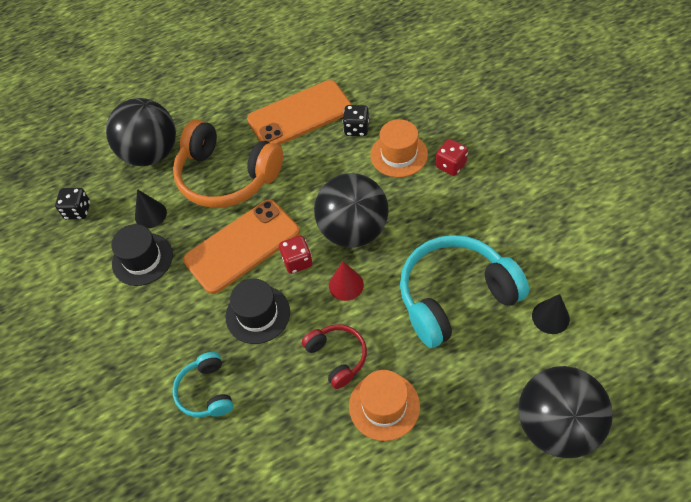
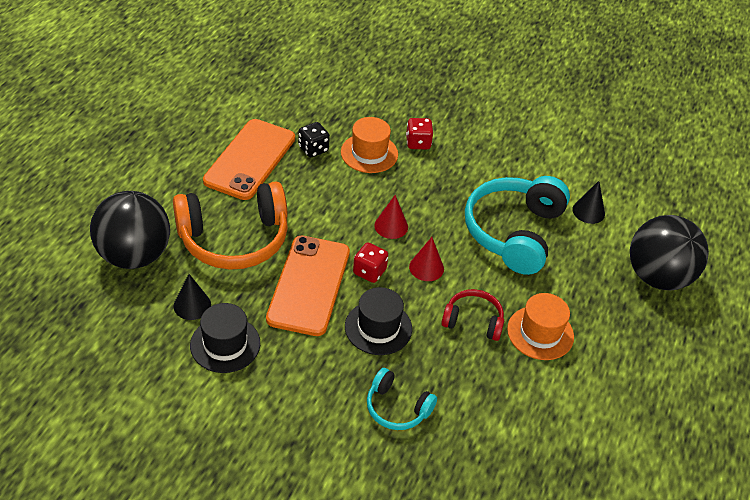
camera: 50 degrees left, 10 degrees down
black dice [55,188,90,220] -> none
black ball [314,173,389,248] -> red cone [374,195,408,239]

